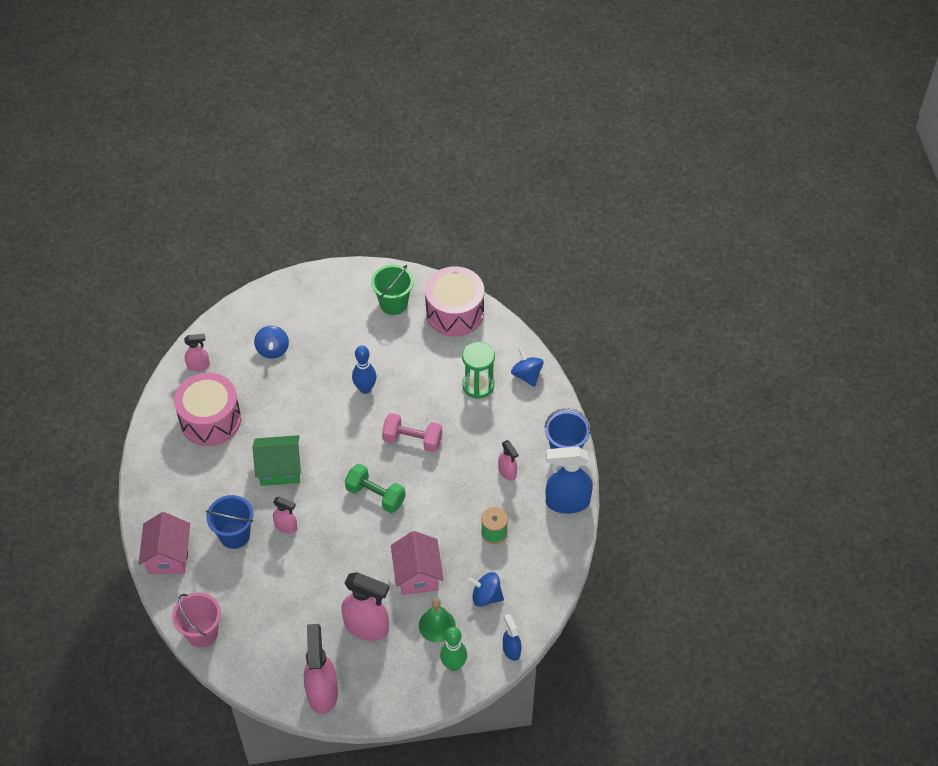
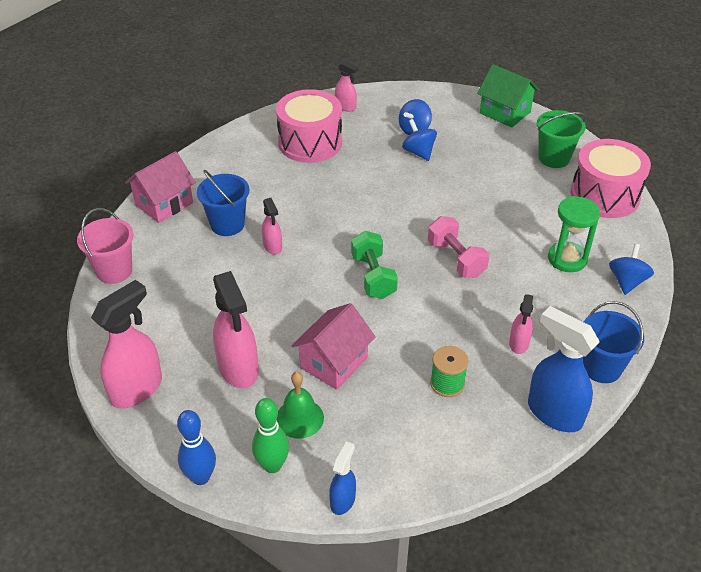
camera: 45 degrees right, 10 degrees down
green house [253,435,301,486] -> green house moved to [477,64,539,128]
blue bowling pin [352,346,377,394] -> blue bowling pin moved to [177,410,216,485]
blue spinning top [468,572,504,607] -> blue spinning top moved to [402,119,437,161]

